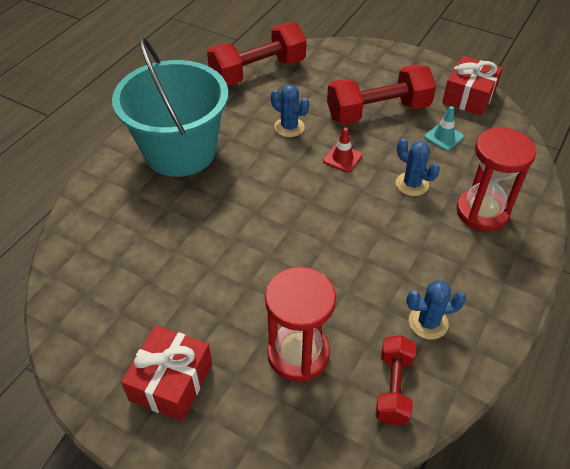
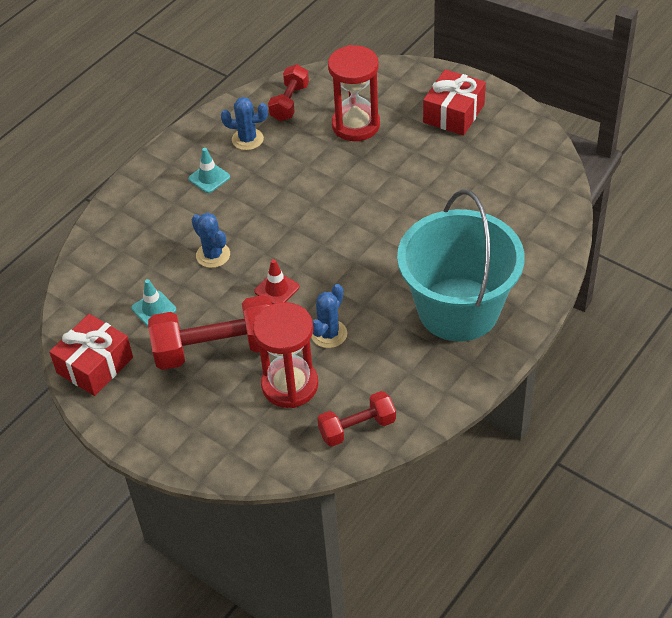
camera: 170 degrees left, 0 degrees up
red dumbbell [207,23,306,86] -> red dumbbell [317,391,396,447], size x0.58
blue cactus [271,84,309,137] -> blue cactus turned 75 degrees clockwise [311,284,347,348]
red hourglass [456,127,536,231] -> red hourglass moved to [253,302,318,408]
none -> turquoise traffic cone [188,148,230,193]

